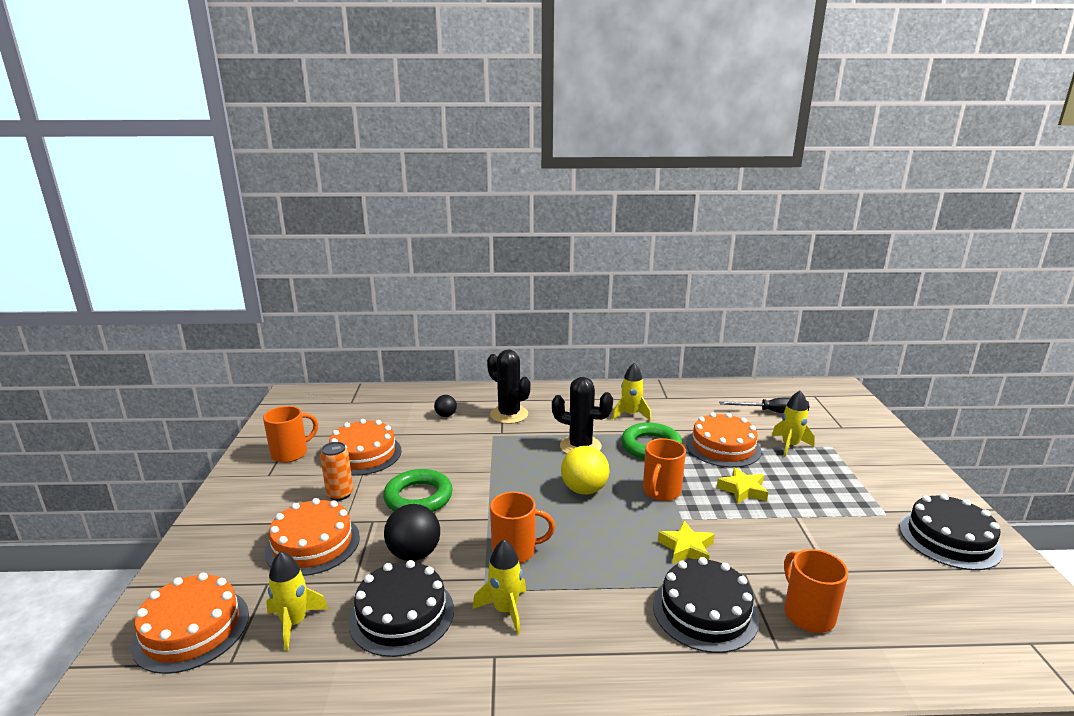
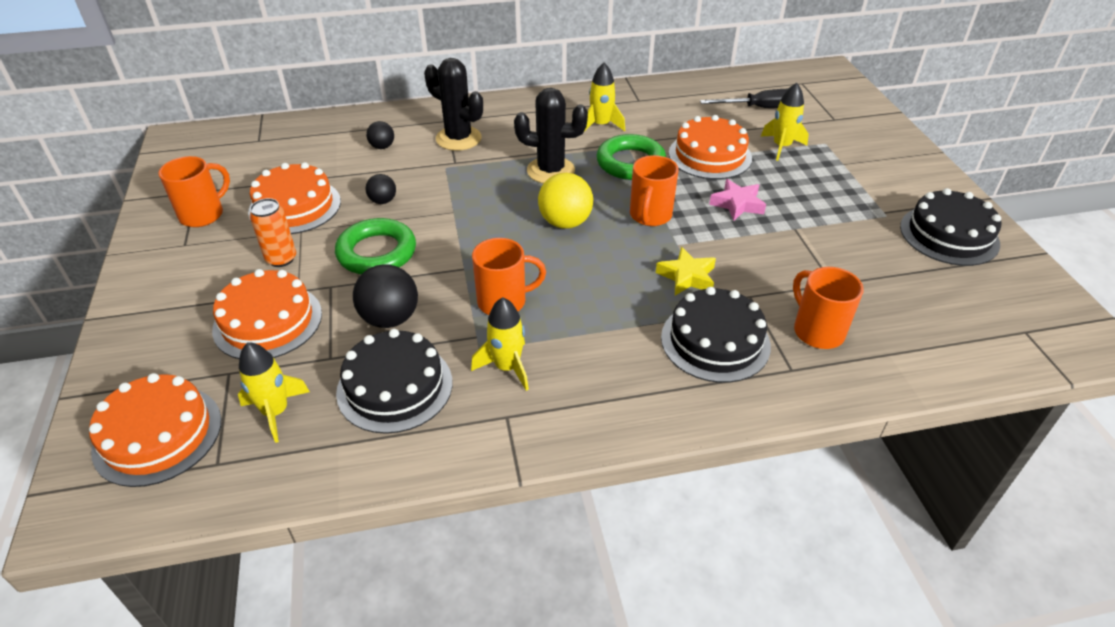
camera: 10 degrees left, 20 degrees up
yellow star [717,467,768,504] -> pink star [709,179,766,221]
none -> black ball [366,174,396,204]

